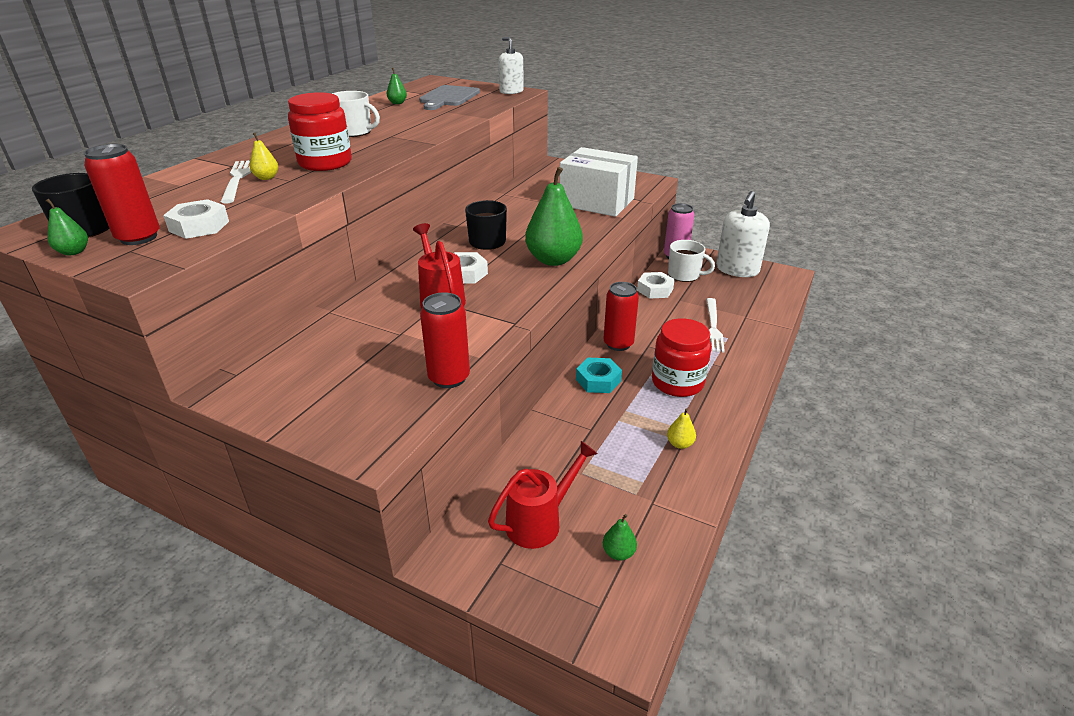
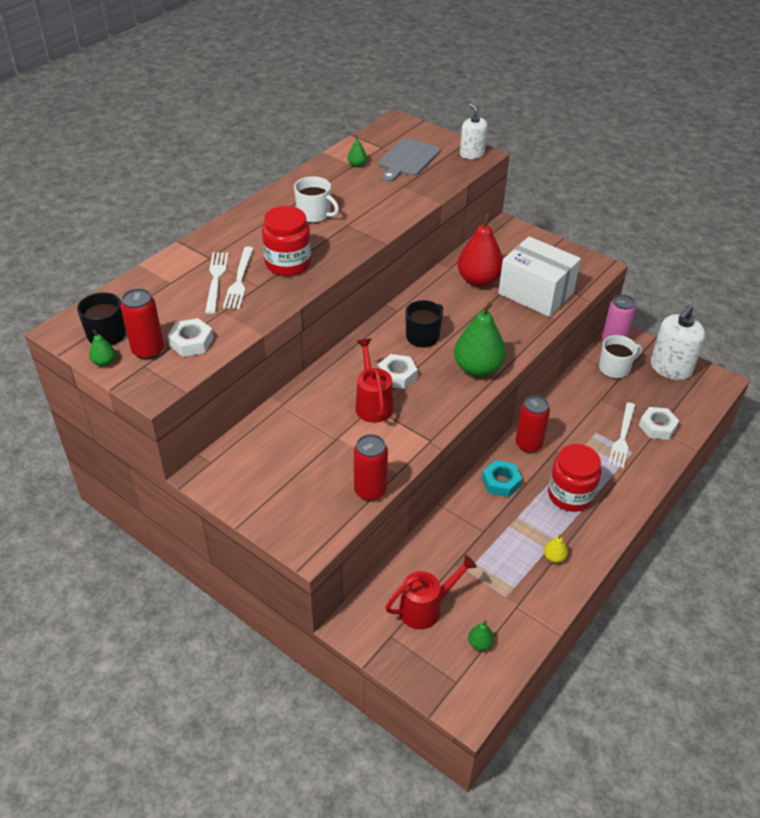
camera: 10 degrees right, 10 degrees up
yellow pear [250,133,278,180] -> white fork [223,246,254,309]
white nut [637,272,675,299] -> white nut moved to [639,407,679,440]
white mug [668,240,715,282] -> white mug turned 60 degrees counterclockwise [599,335,642,379]
none -> red pear [457,213,503,287]

